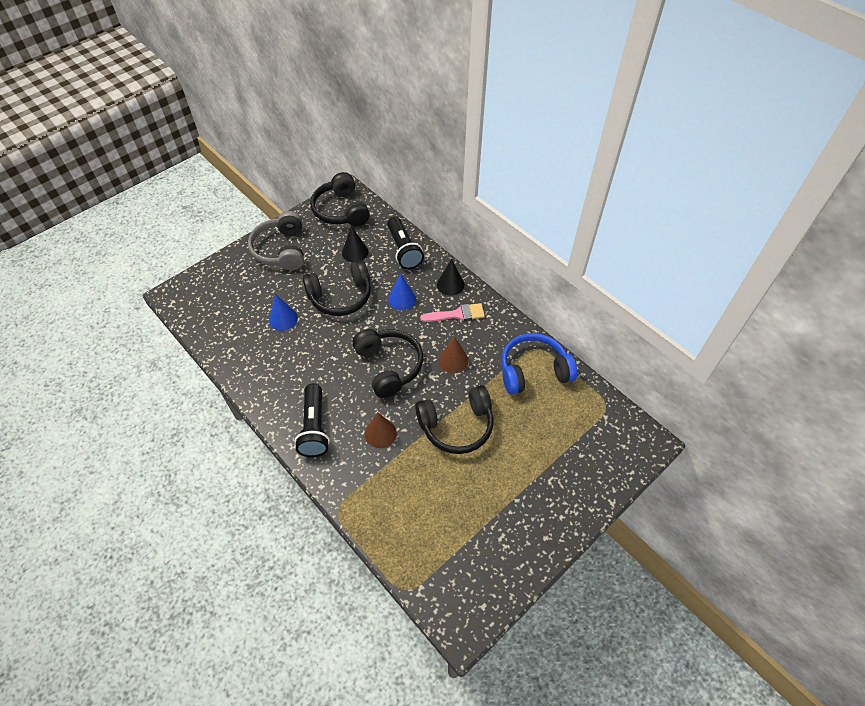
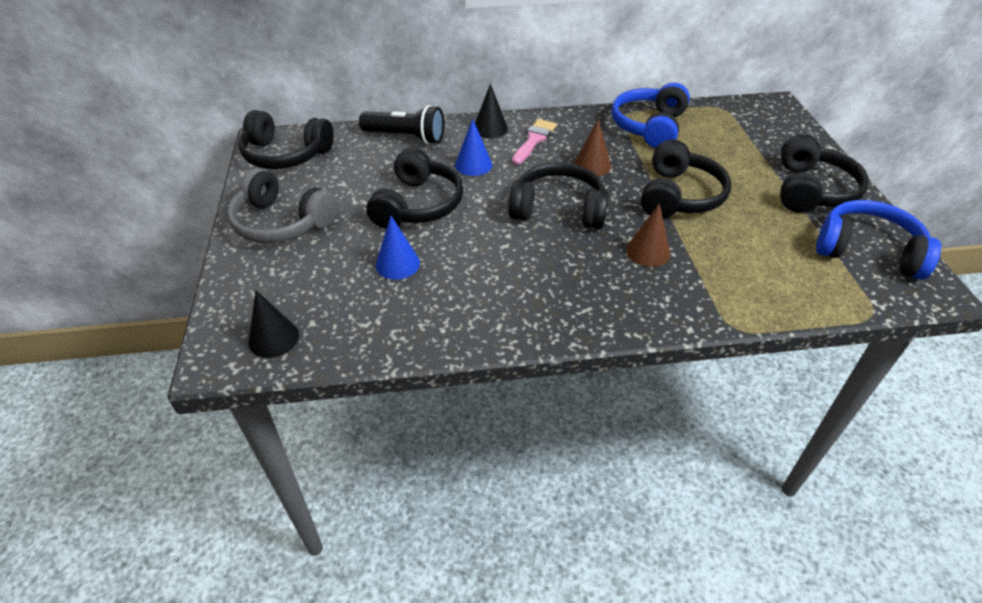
camera: 55 degrees left, 10 degrees down
black flashlight [294,383,330,457] -> none
black cone [342,226,368,262] -> black cone moved to [248,290,299,358]
none -> black headphones [780,134,869,213]
none -> blue headphones [816,200,941,280]

